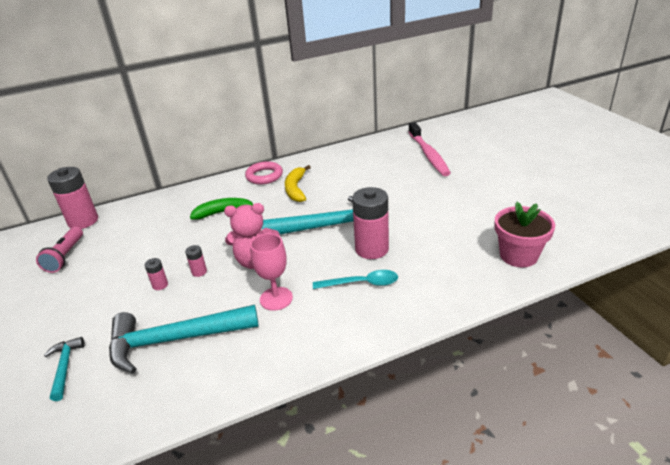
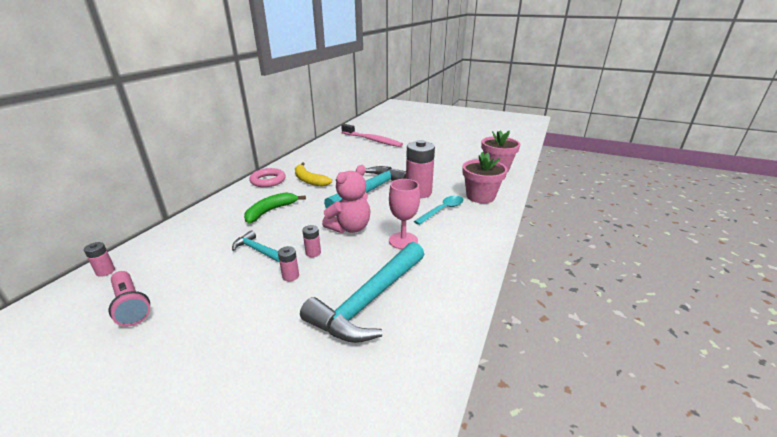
camera: 45 degrees left, 5 degrees down
turquoise hammer [44,337,85,401] -> turquoise hammer moved to [232,230,279,262]
pink battery [47,167,98,229] -> pink battery [84,242,115,277], size x0.44
none -> pink flower pot [462,152,507,203]

